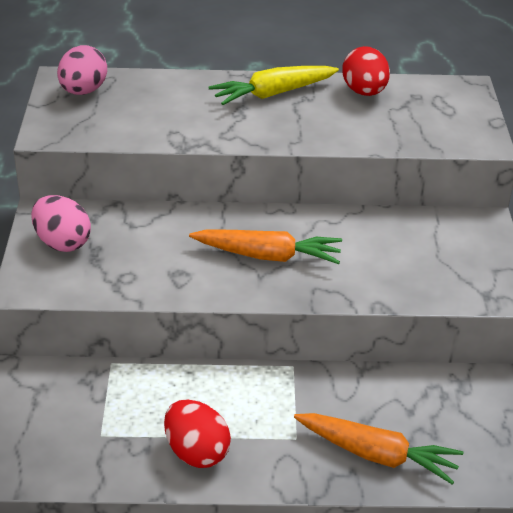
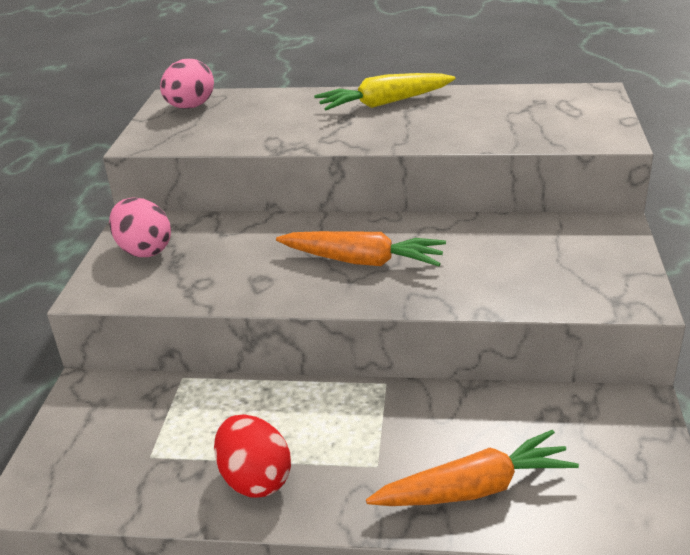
camera: 10 degrees right, 5 degrees down
orange carrot [294,413,463,485] -> orange carrot turned 45 degrees counterclockwise [366,430,579,506]
red egg [342,46,390,96] -> none

